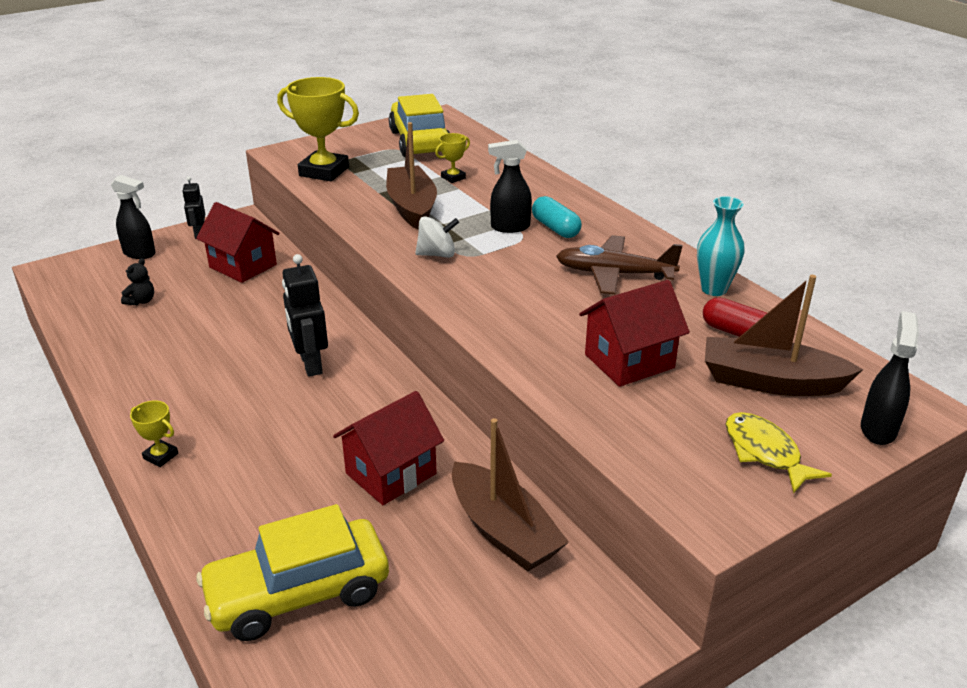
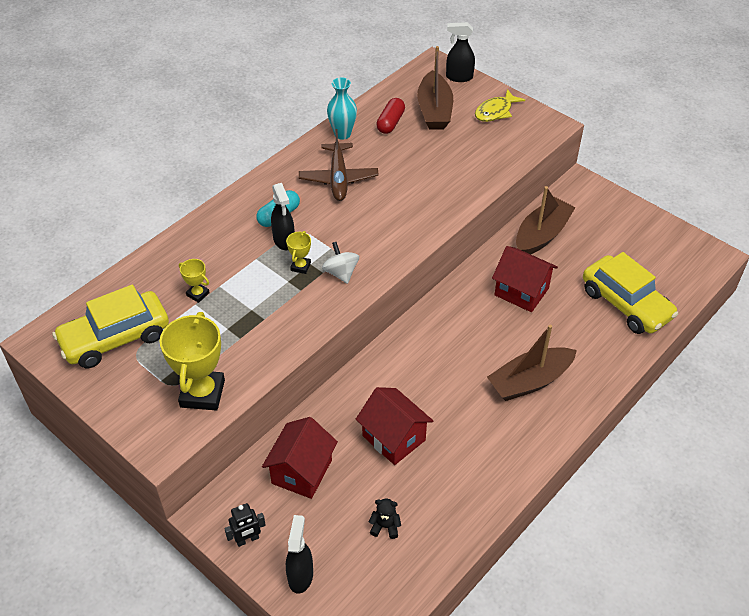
camera: 105 degrees left, 15 degrees up
yellow trophy [130,401,178,467] -> yellow trophy moved to [286,231,311,274]
black robot [282,254,328,377] -> none
brown boat [386,122,437,230] -> brown boat moved to [487,325,577,401]
red house [579,280,690,387] -> red house moved to [356,387,433,465]

